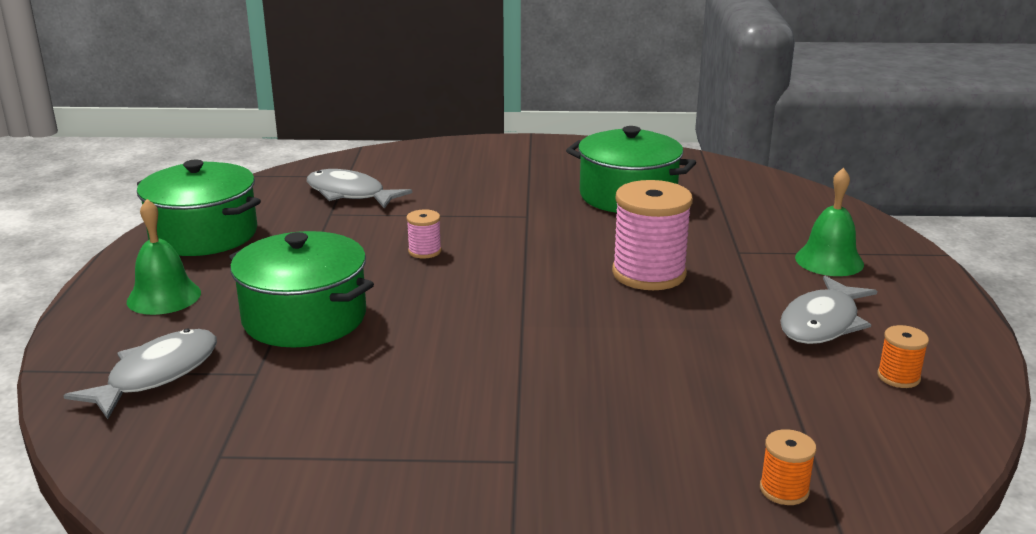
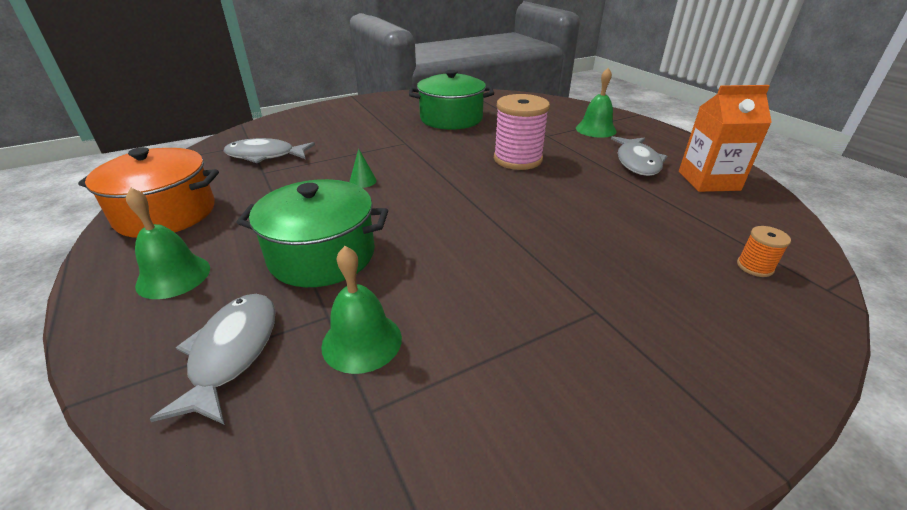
camera: 30 degrees left, 10 degrees up
green pot [137,160,261,256] -> orange pot [78,147,219,238]
pink spool [406,209,442,258] -> green cone [350,148,377,188]
orange spool [877,325,929,388] -> orange carton [679,85,772,192]
none -> green bell [321,246,402,374]

